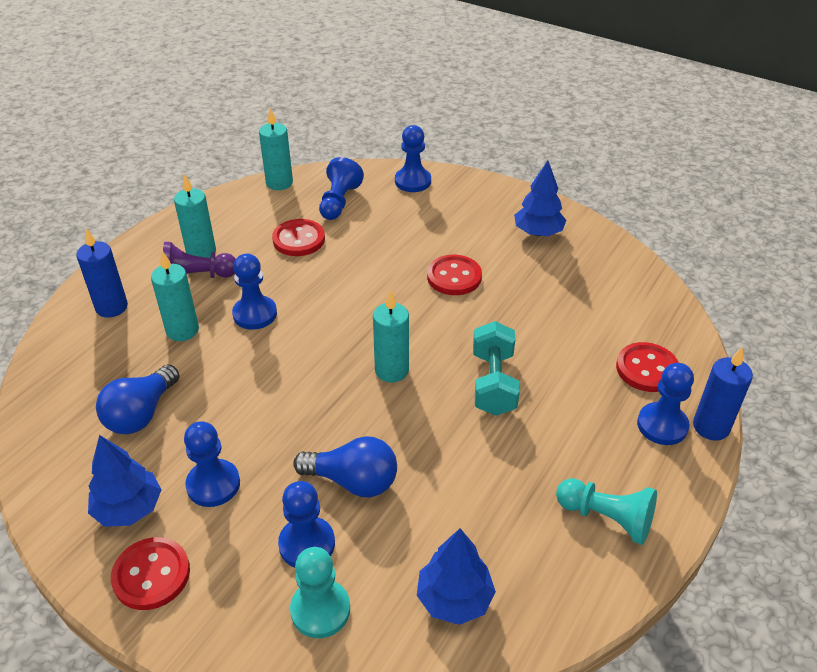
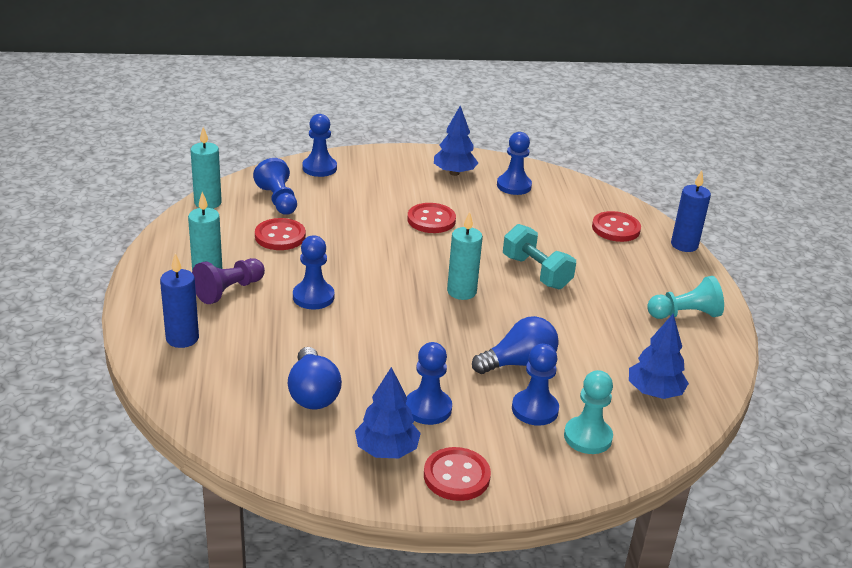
camera: 40 degrees left, 10 degrees down
turquoise candle [151,251,199,341] -> none
blue pawn [637,363,694,445] -> blue pawn moved to [497,132,532,195]

